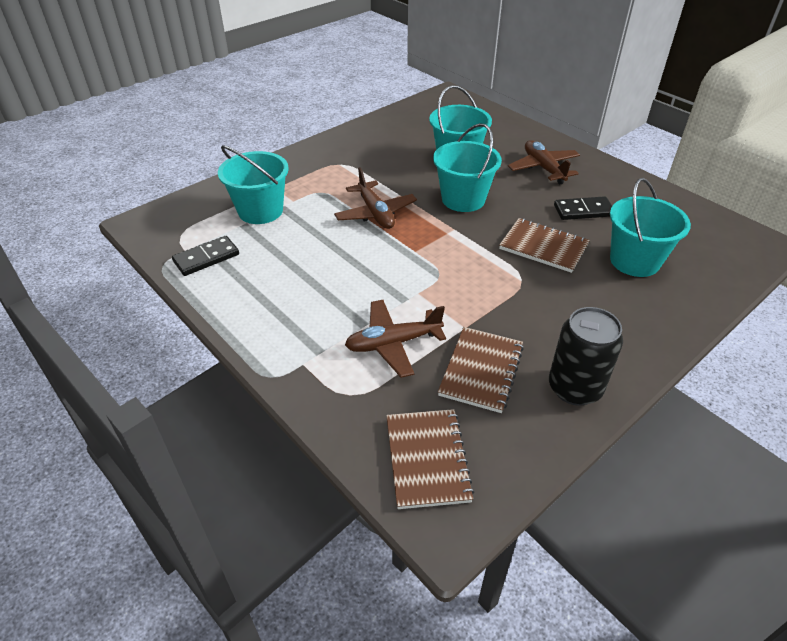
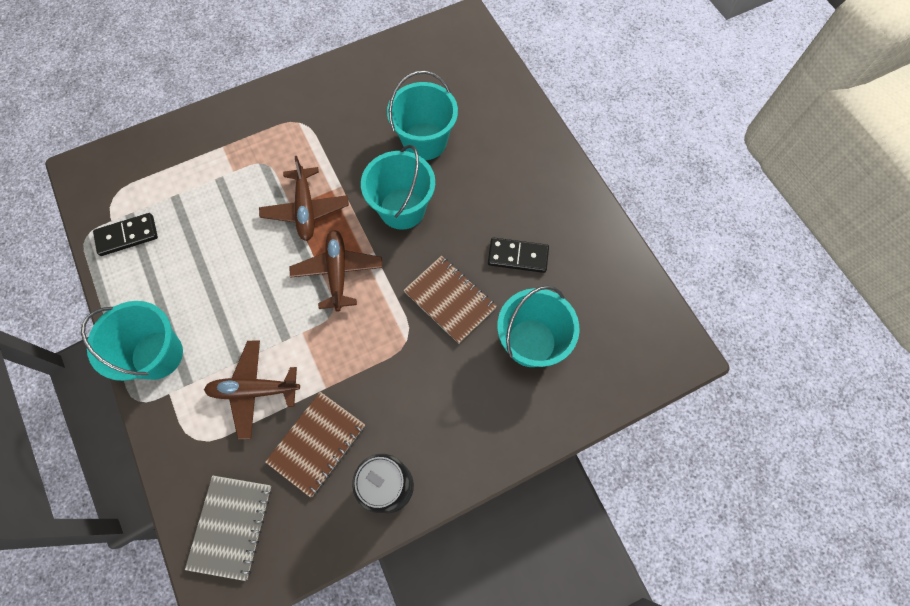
camera: 15 degrees right, 25 degrees up
turquoise bucket [218,145,289,224] -> turquoise bucket moved to [81,301,183,381]
brown notebook [386,409,474,509] -> grey notebook [185,475,272,581]
brown plane [508,140,580,185] -> brown plane moved to [290,230,383,312]

